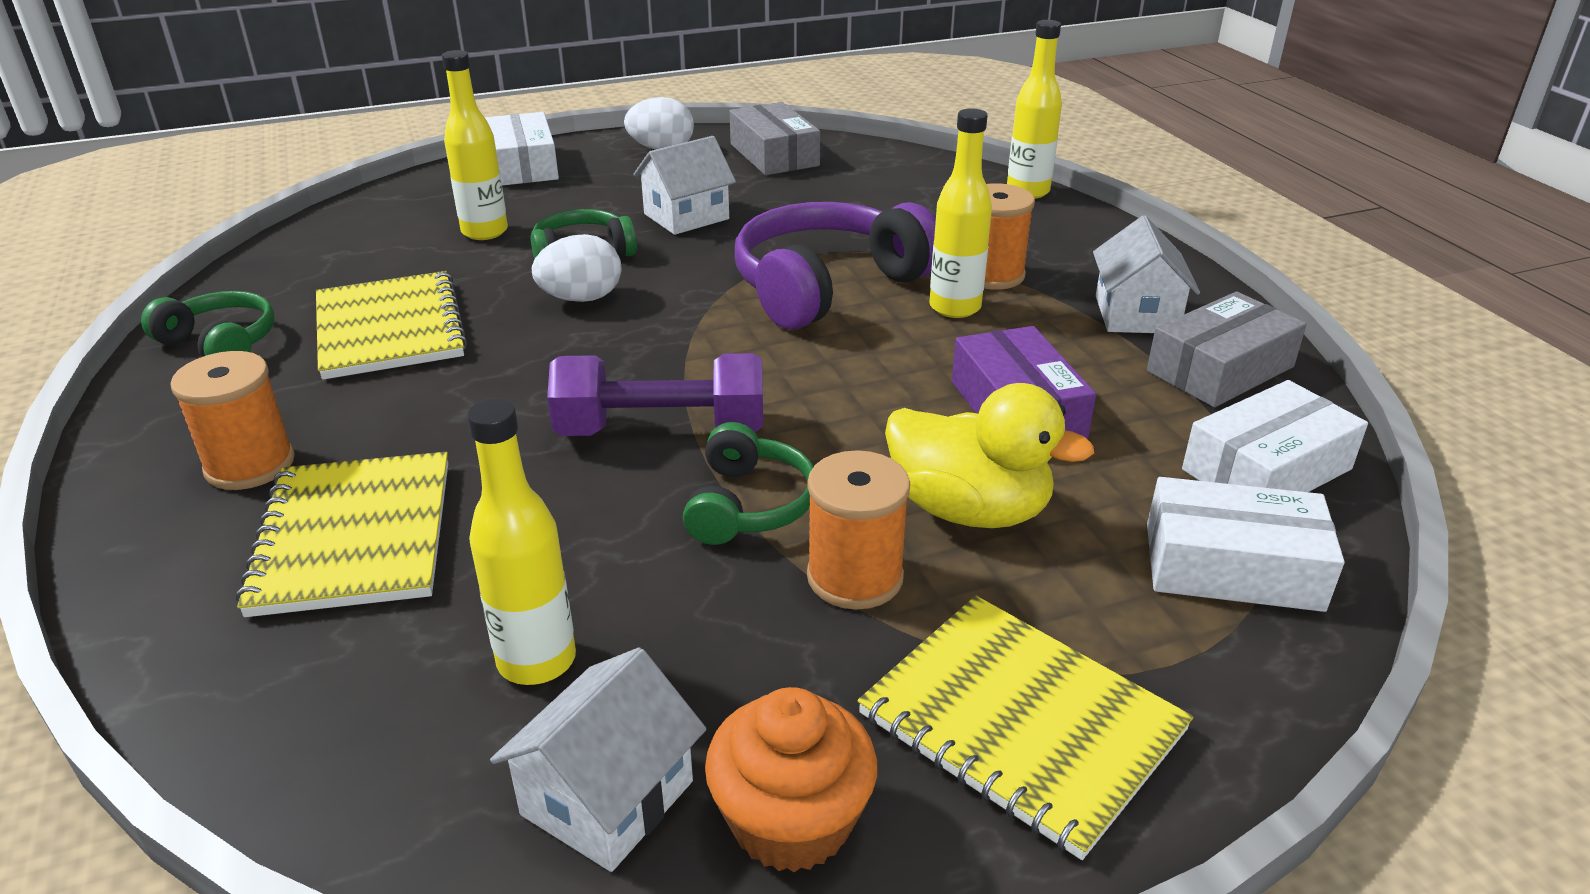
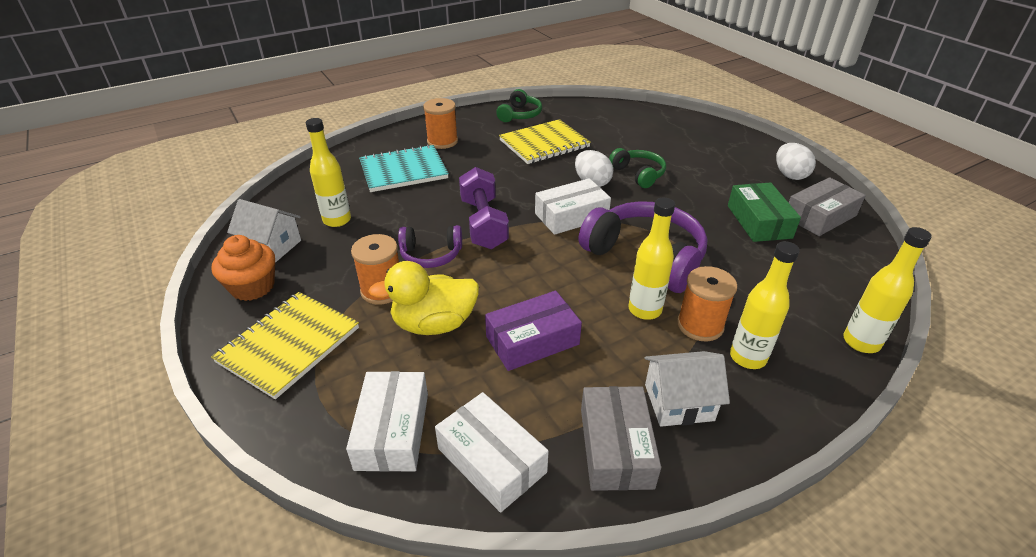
camera: 80 degrees right, 5 degrees up
yellow notebook [236,452,448,617] -> turquoise notebook [359,144,449,192]
yellow bottle [442,50,508,240] -> yellow bottle moved to [730,241,800,369]
white box [485,112,559,186] -> white box moved to [535,178,611,235]
white house [633,136,736,235] -> none
green headphones [683,422,814,545] -> purple headphones [398,225,462,268]
yellow duck [885,383,1094,528] -> yellow duck turned 60 degrees clockwise [368,261,479,335]
grey box [1147,292,1307,407] -> grey box turned 45 degrees clockwise [581,386,661,491]
none -> green box [728,183,801,242]

